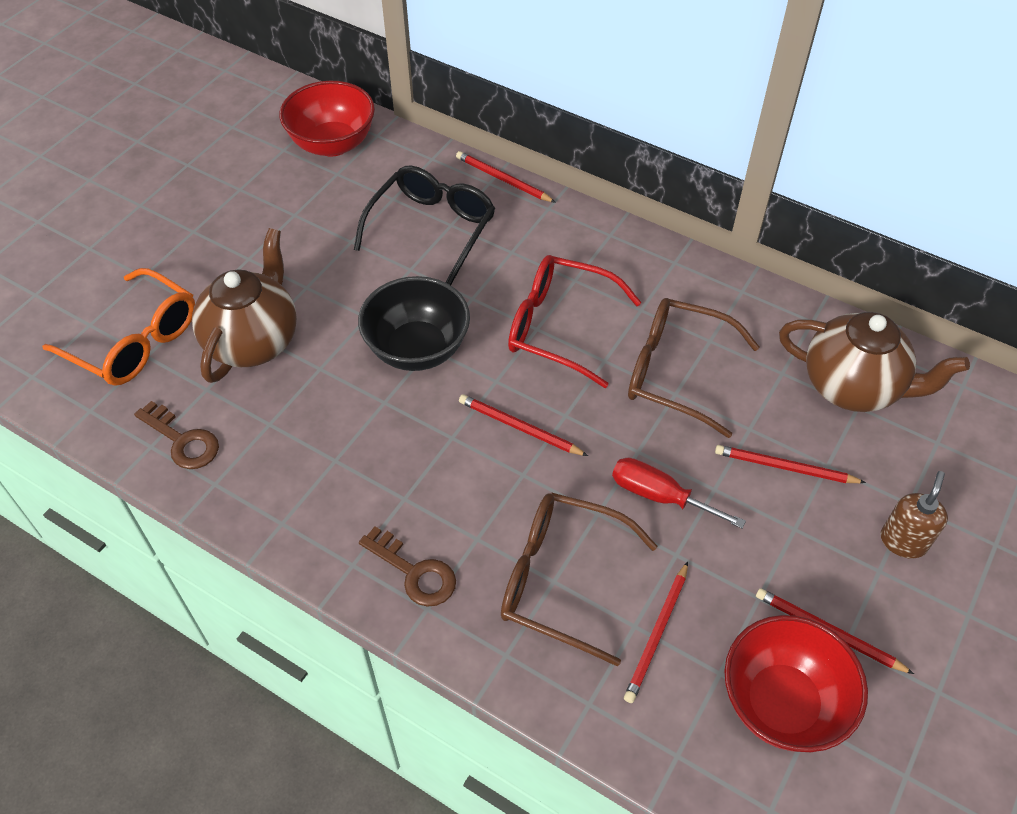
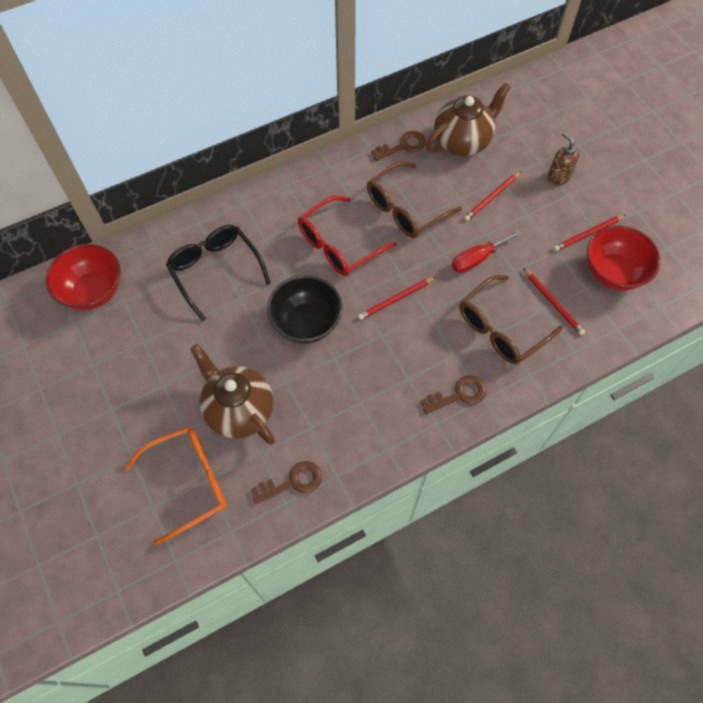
camera: 60 degrees left, 10 degrees up
red pencil [456,151,556,203] -> none
none -> brown key [371,131,426,161]

